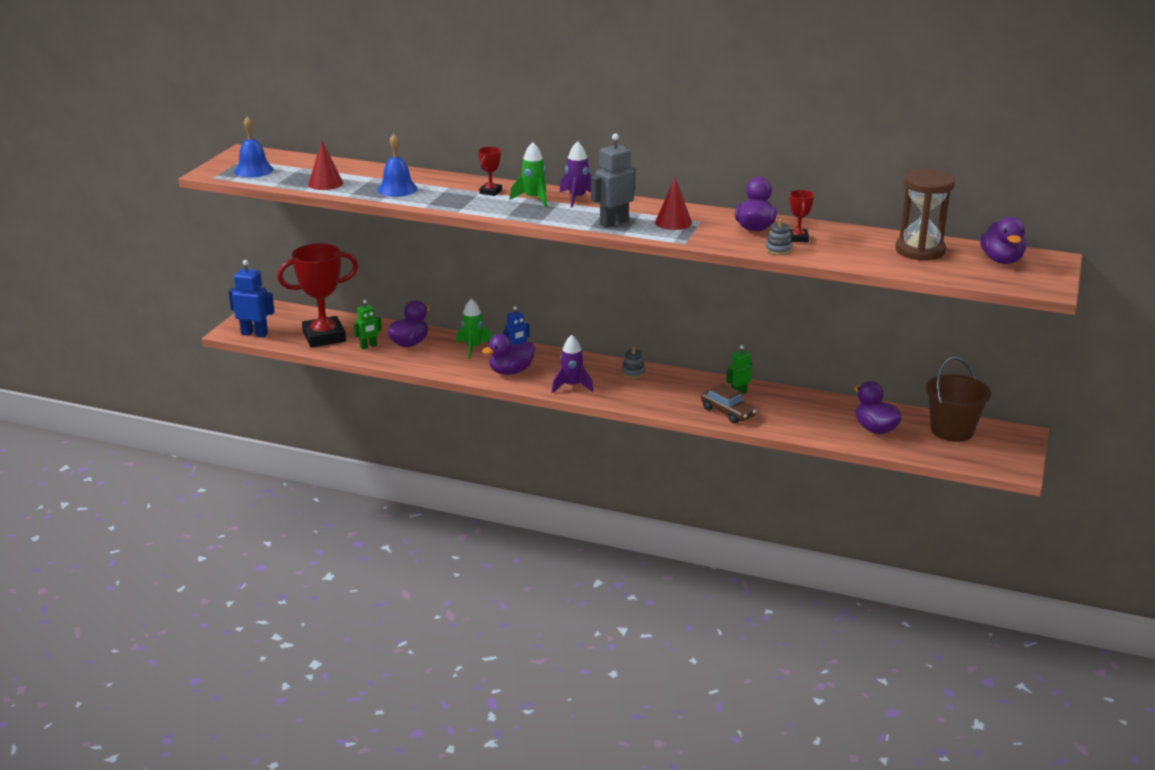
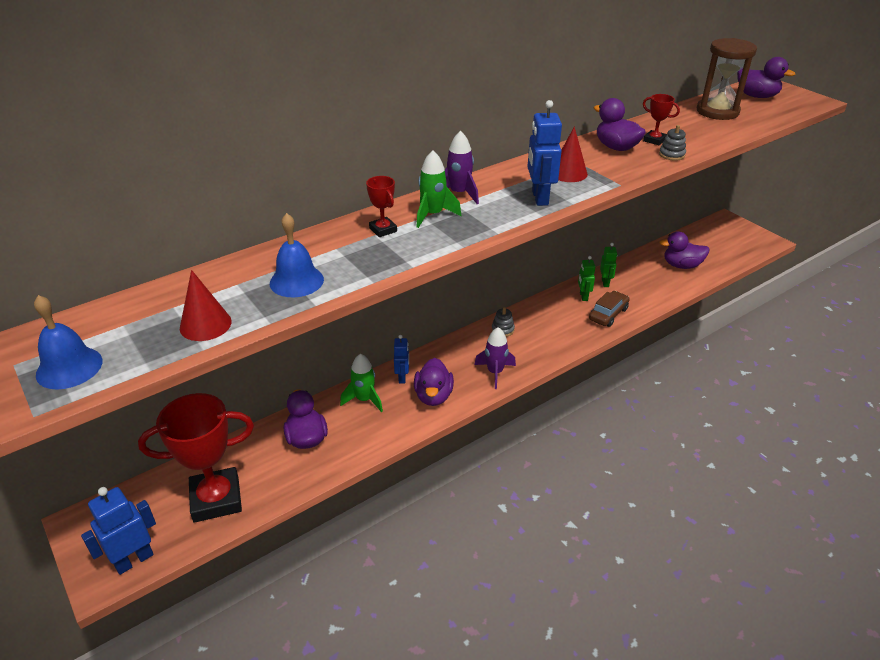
camera: 55 degrees left, 10 degrees up
red trophy [277,243,358,348] -> red trophy turned 60 degrees clockwise [138,393,254,523]
green robot [353,300,382,349] -> green robot moved to [600,243,617,287]
grey robot [591,133,636,228] -> blue robot [527,100,562,206]
brown car [701,383,757,424] -> brown car turned 45 degrees counterclockwise [589,291,630,327]
brown bucket [926,357,991,442] -> none

